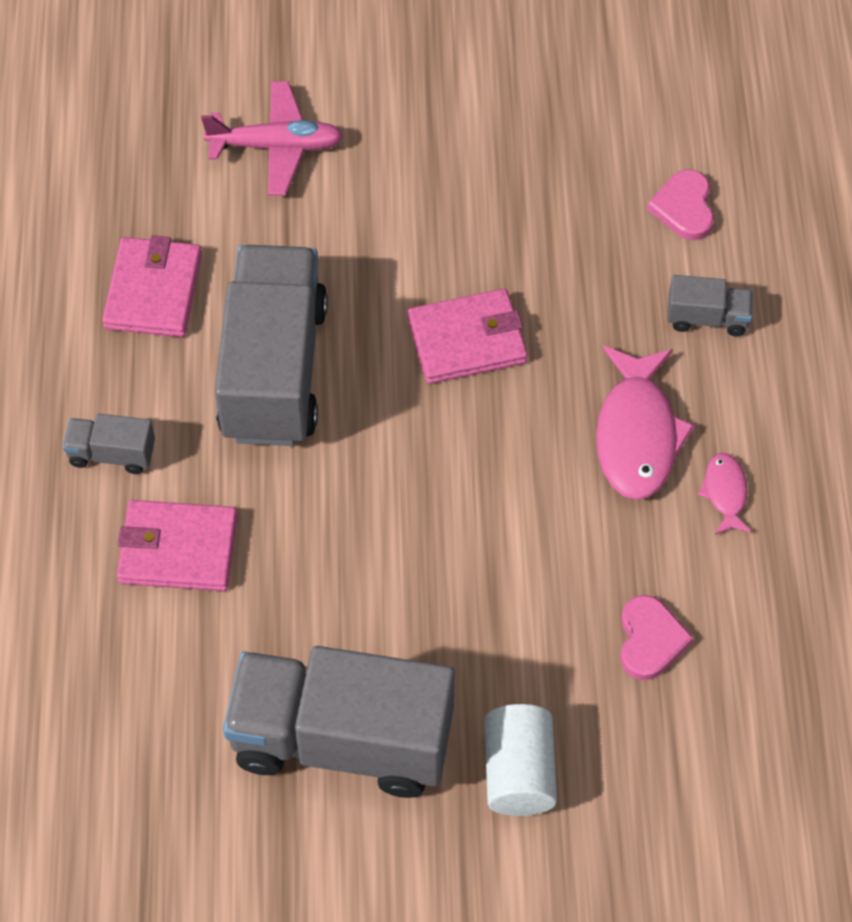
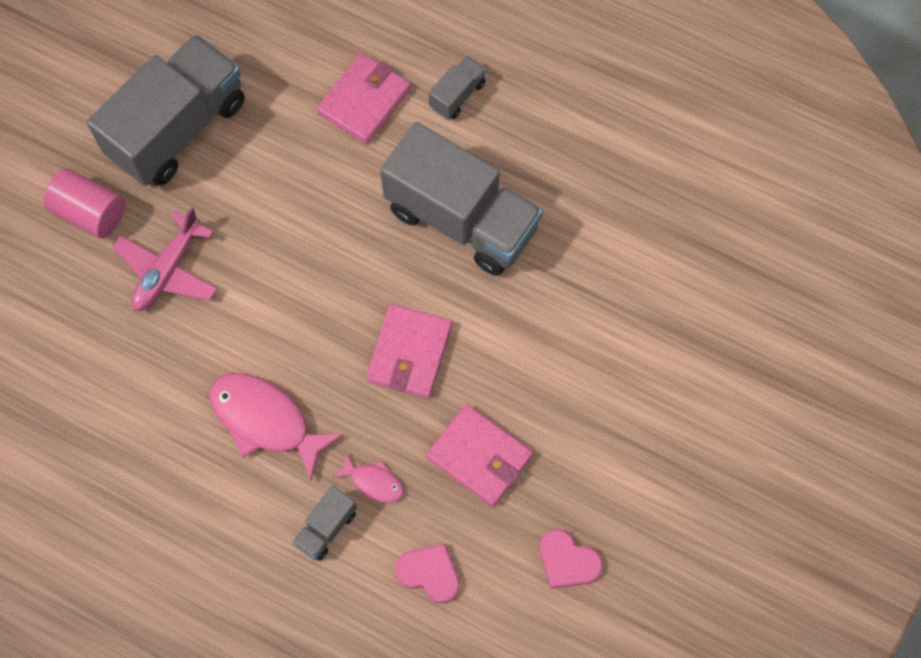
camera: 120 degrees right, 10 degrees up
pink wallet [102,235,202,337] -> pink wallet moved to [426,404,533,507]
pink plane [201,81,344,196] -> pink plane moved to [112,207,217,311]
white cylinder [484,704,557,816] -> pink cylinder [43,168,125,238]
pink heart [620,595,694,680] -> pink heart moved to [540,529,603,589]
pink fish [698,453,752,535] -> pink fish moved to [332,453,404,503]

